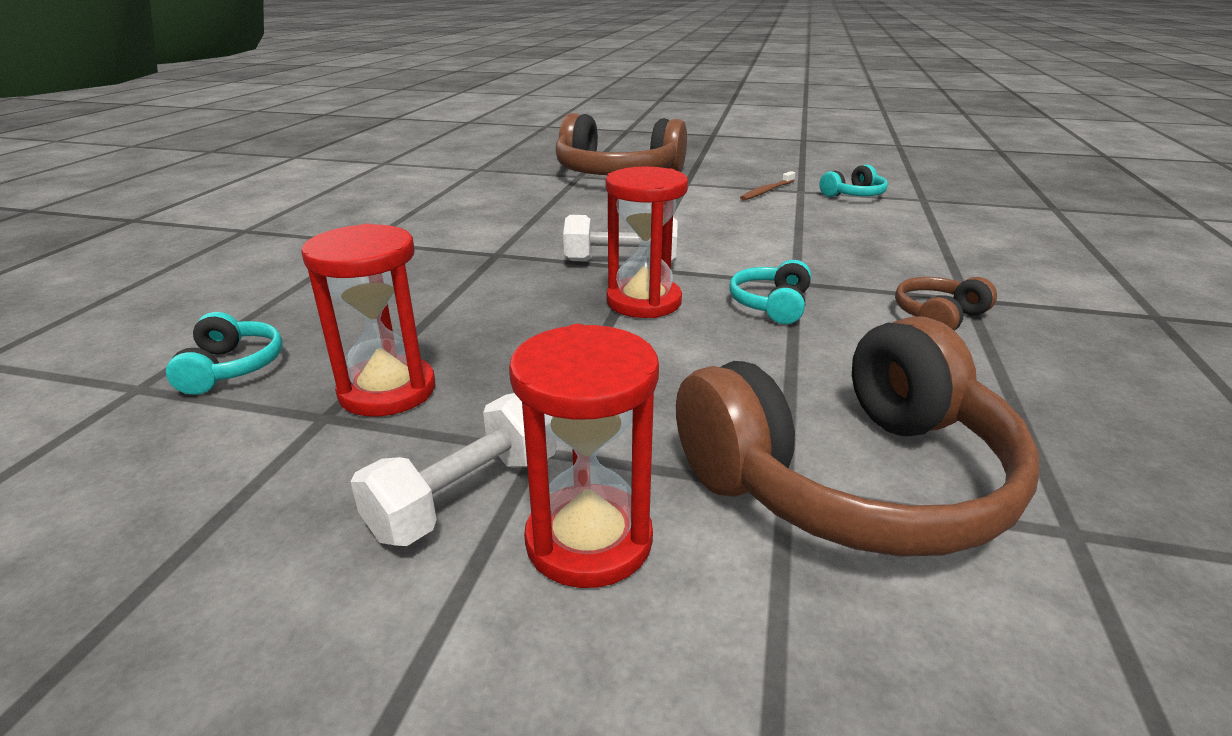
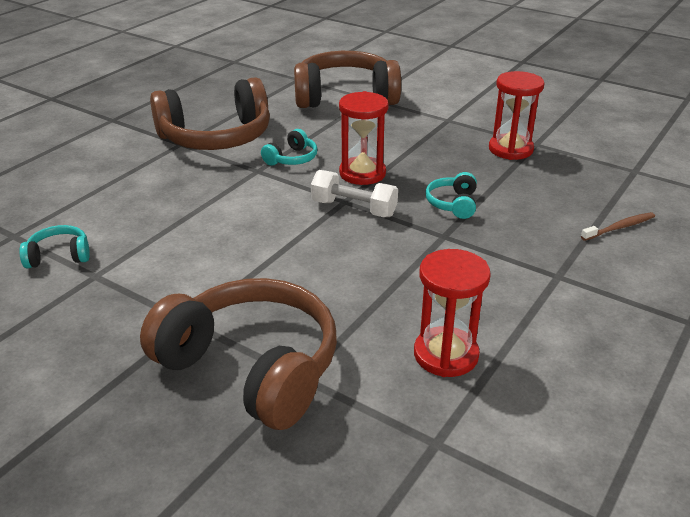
camera: 160 degrees left, 5 degrees up
turquoise headphones [166,312,283,395] -> turquoise headphones moved to [425,172,477,219]
white dumbbell [351,393,557,546] -> none
red hourglass [509,324,659,588] -> red hourglass moved to [414,249,491,377]
brown toothbrush [740,171,795,200] -> brown toothbrush moved to [581,212,655,241]
brown headphones [895,277,997,331] -> brown headphones [150,77,270,150], size x2.31

